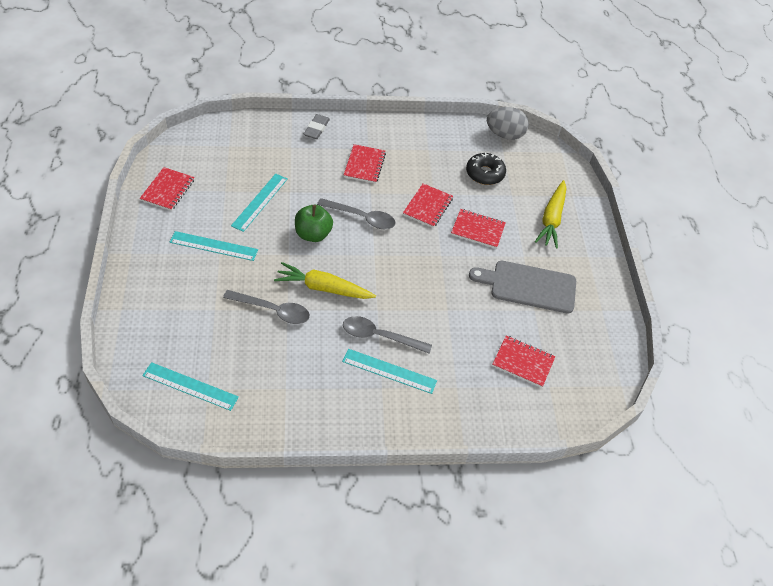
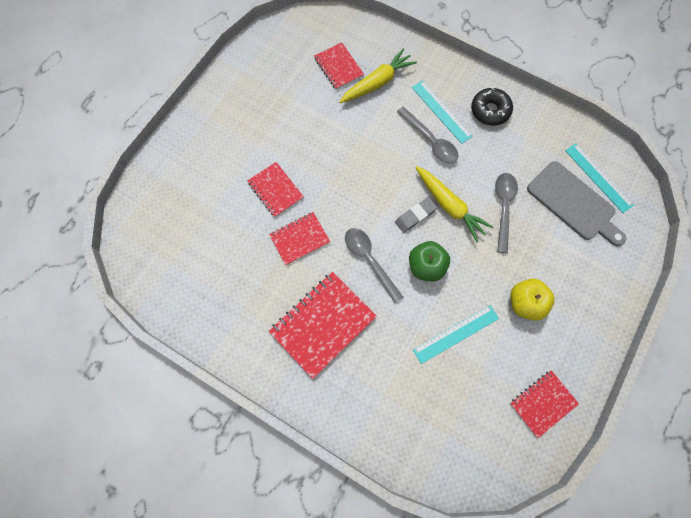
camera: 140 degrees left, 20 degrees up
turquoise ruler [170,231,258,261] -> yellow apple [510,279,554,321]
grey spoon [223,290,310,324] -> grey spoon turned 45 degrees clockwise [495,173,518,253]
grey eraser [304,114,330,139] -> grey eraser moved to [395,197,437,233]
red notebook [344,144,386,183] -> red notebook [269,272,377,379], size x1.66
black donut [466,152,506,185] -> black donut moved to [471,88,513,126]
grey cutting board [469,261,576,314] -> grey cutting board moved to [527,161,626,246]
grey egg [487,107,529,140] -> none
yellow carrot [535,180,566,249] -> yellow carrot moved to [339,48,417,103]

